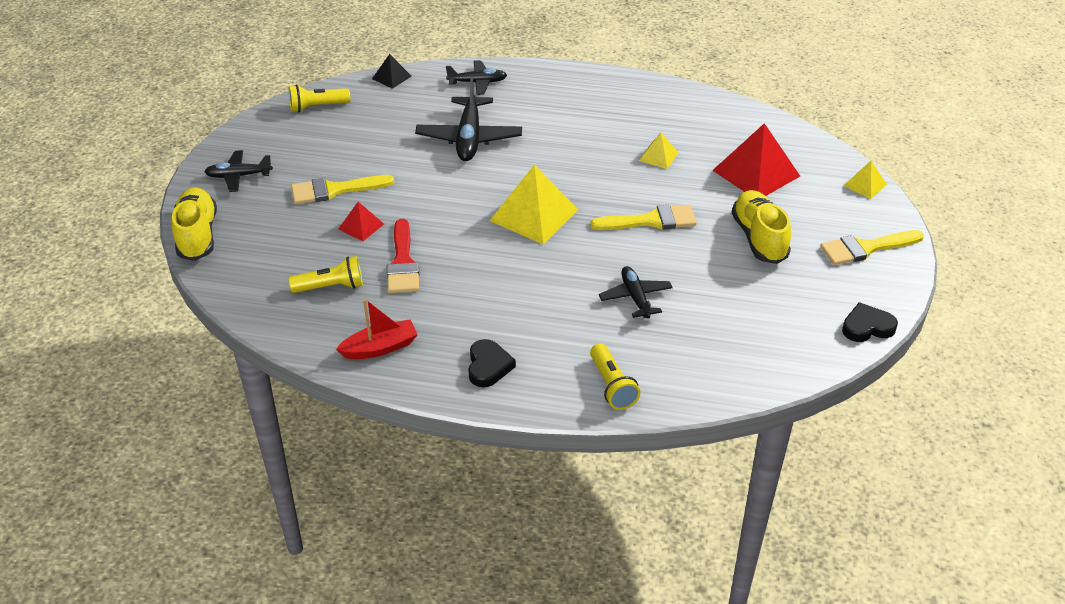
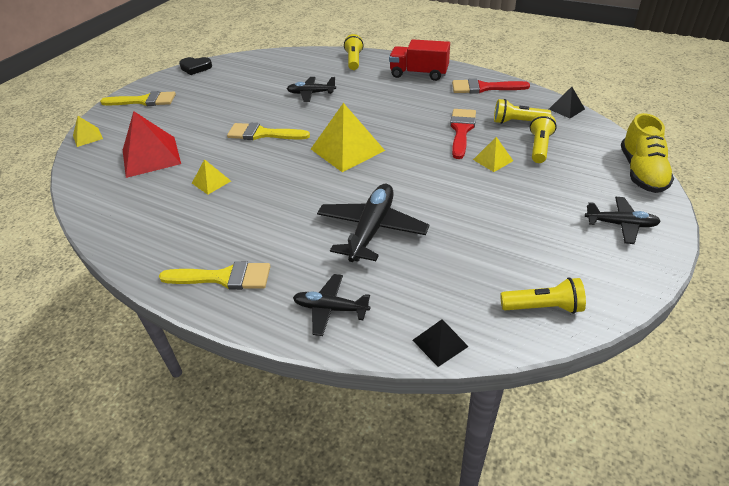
camera: 160 degrees left, 0 degrees up
yellow brush [291,175,394,204] -> yellow brush moved to [159,261,271,290]
red boat [336,299,418,359] -> red brush [452,78,530,94]
red pyramid [338,202,384,241] -> yellow pyramid [473,137,513,172]
black heart [468,339,516,388] -> red truck [389,39,450,81]
black plane [599,266,673,319] -> black plane turned 90 degrees clockwise [287,77,336,102]
yellow shoe [732,190,791,264] -> none
none -> yellow flashlight [530,113,557,163]
none -> black pyramid [549,87,585,118]

